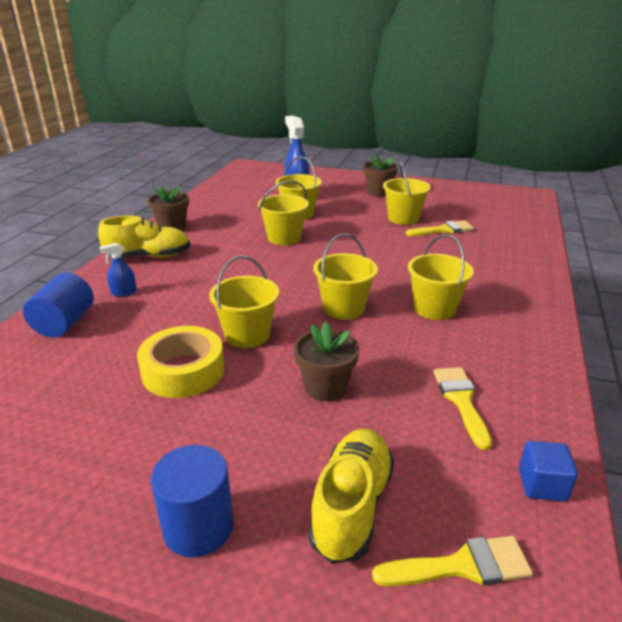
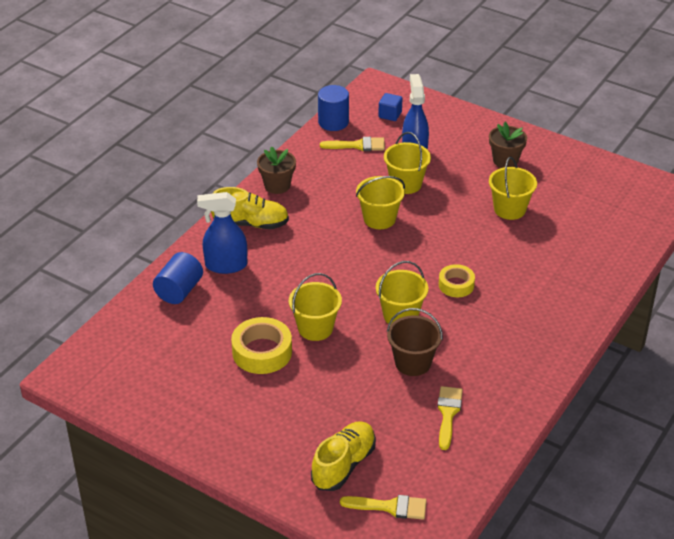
camera: 15 degrees right, 10 degrees up
blue spray bottle [100,243,137,297] -> blue spray bottle [197,192,247,274], size x2.01
blue cylinder [151,445,234,557] -> blue cylinder moved to [318,85,349,131]
brown flower pot [294,322,360,401] -> none
yellow brush [406,220,474,236] -> yellow brush moved to [320,137,385,151]
yellow bucket [408,234,474,320] -> none
blue cube [519,441,578,501] -> blue cube moved to [378,93,403,121]
none -> brown bucket [387,308,443,376]
none -> yellow tape [439,264,475,297]

